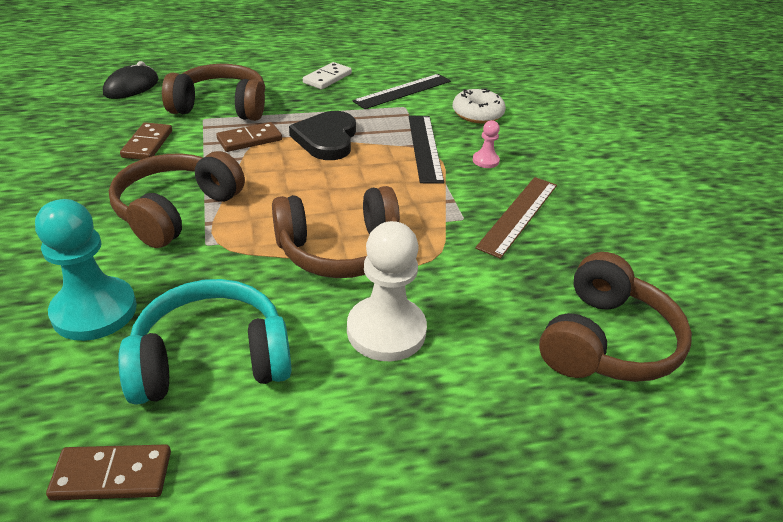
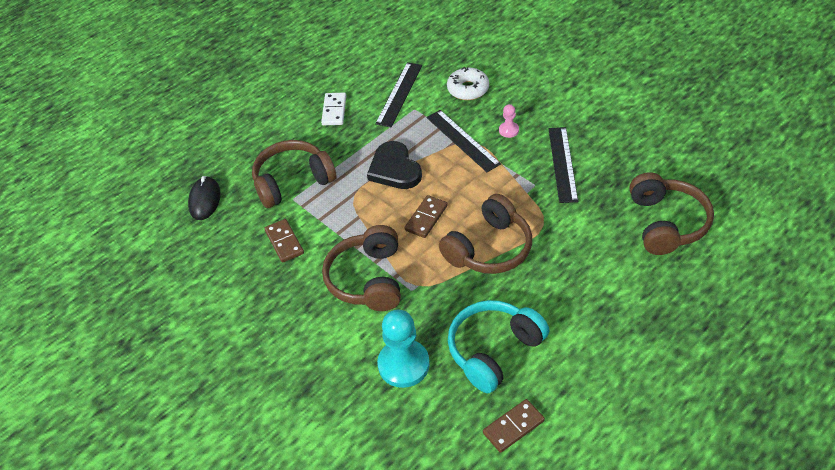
camera: 25 degrees left, 10 degrees up
brown domino [216,122,282,152] -> brown domino moved to [404,195,448,238]
white pawn [347,221,427,361] -> none
brown ruler [475,177,557,259] -> black ruler [548,127,578,203]

